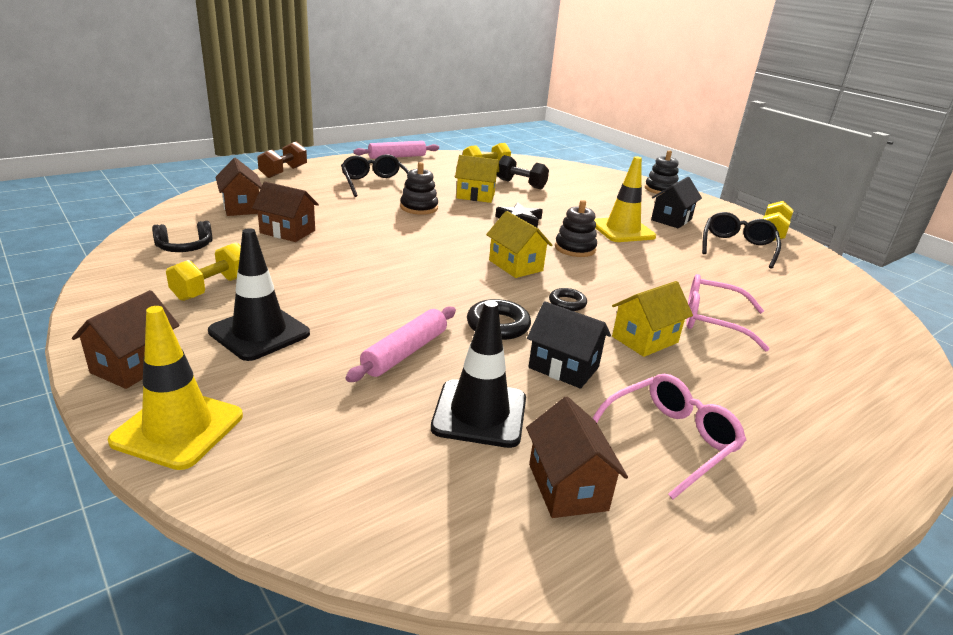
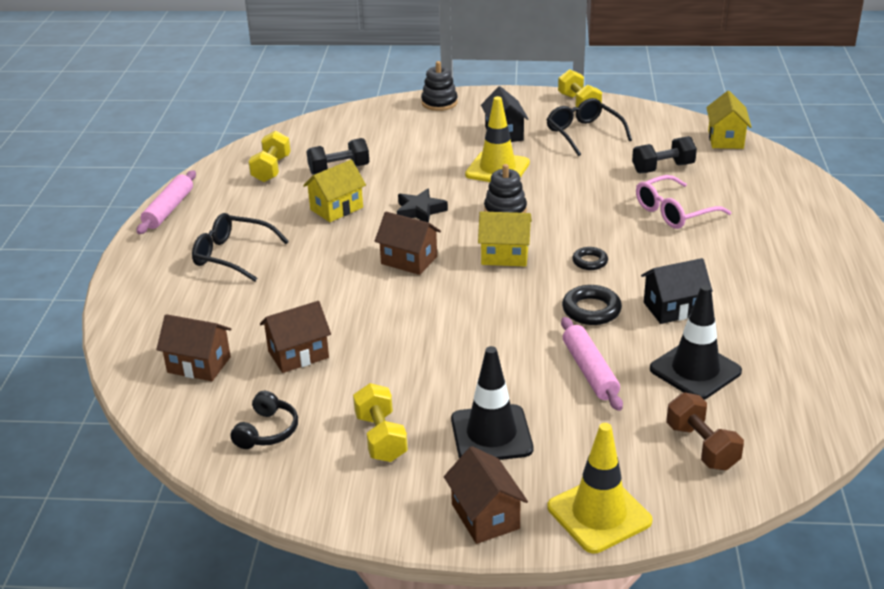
camera: 45 degrees left, 5 degrees up
brown dumbbell [257,141,307,178] -> brown dumbbell moved to [666,392,744,471]
black stacking toy [400,162,438,215] -> none
brown house [526,397,628,518] -> brown house moved to [375,212,441,275]
pink glasses [593,374,746,499] -> none
yellow house [612,281,693,357] -> yellow house moved to [706,91,752,149]
none -> black dumbbell [632,136,697,174]

